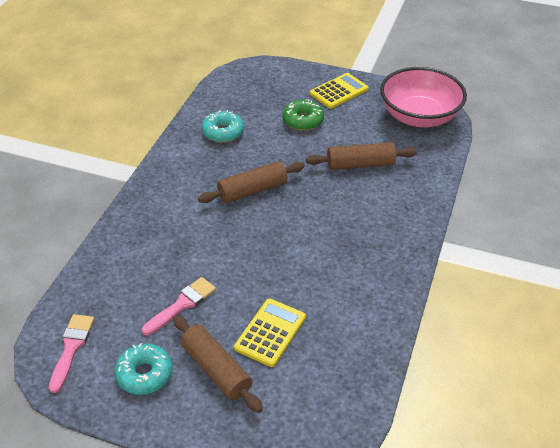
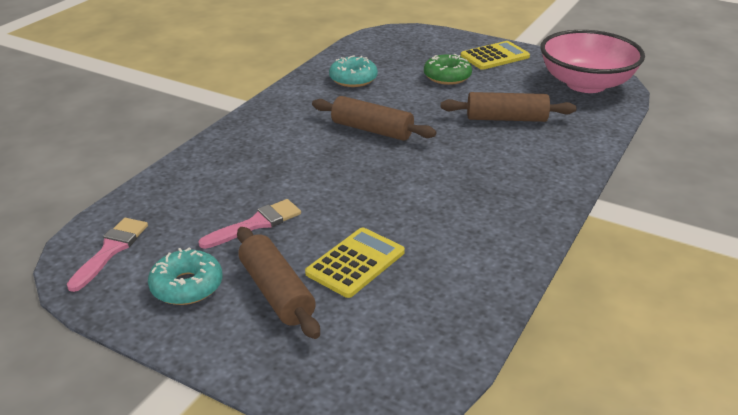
camera: 10 degrees right, 10 degrees down
brown rolling pin [198,161,305,203] -> brown rolling pin turned 45 degrees clockwise [312,96,436,141]

